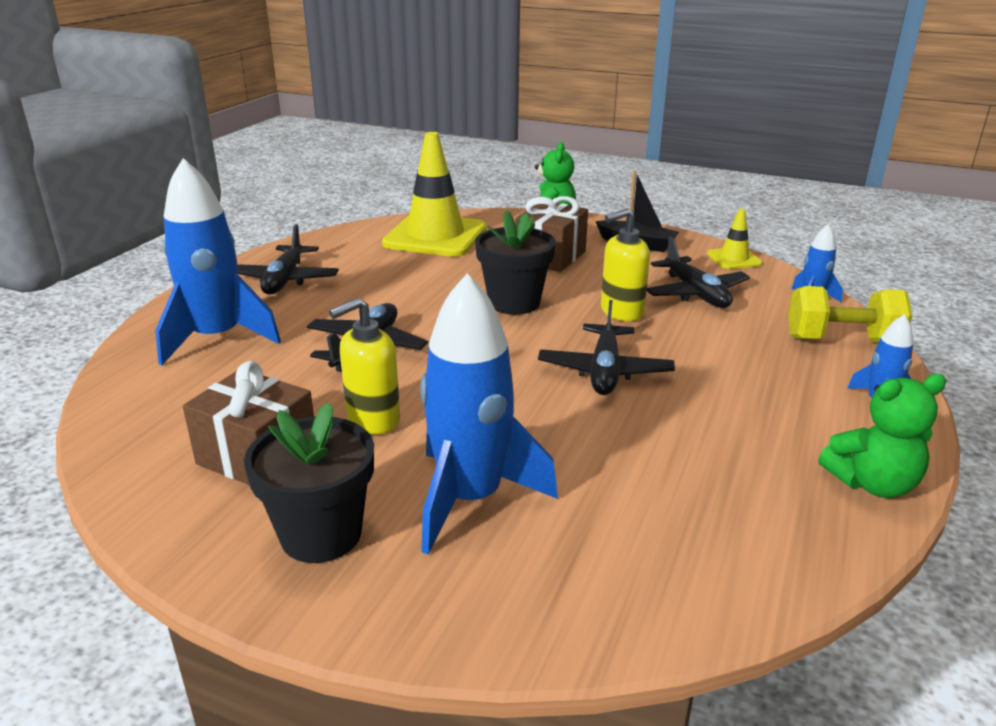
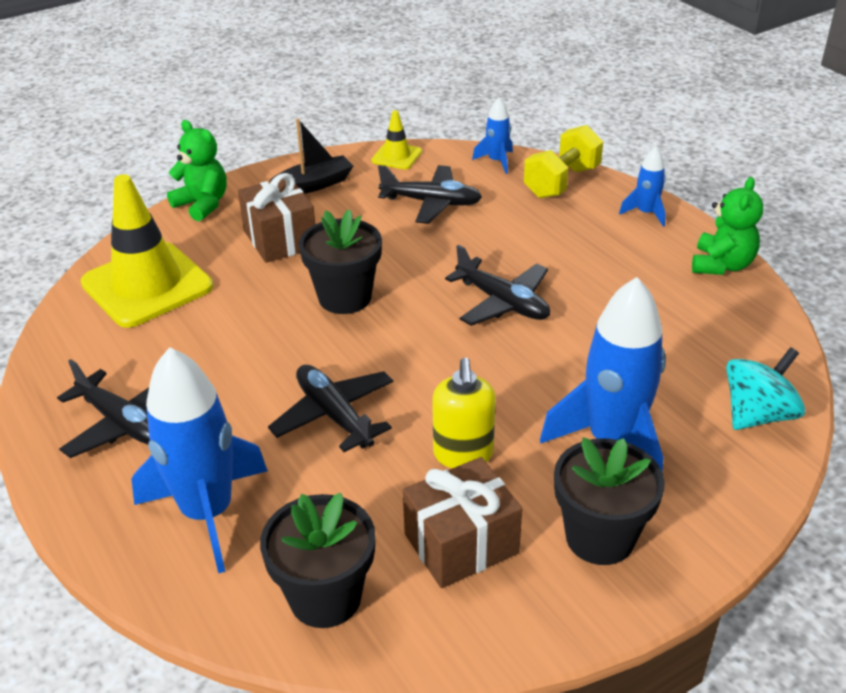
camera: 55 degrees left, 10 degrees up
yellow soap dispenser [601,208,650,321] -> none
none -> black flower pot [260,493,376,628]
none -> turquoise spinning top [726,347,805,430]

